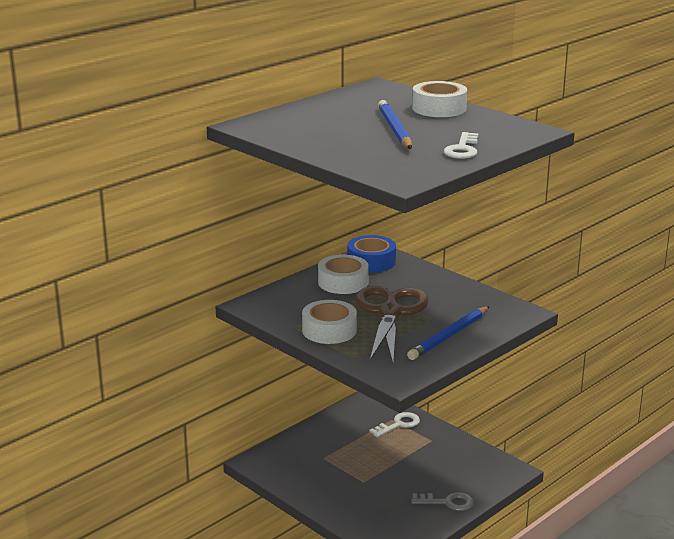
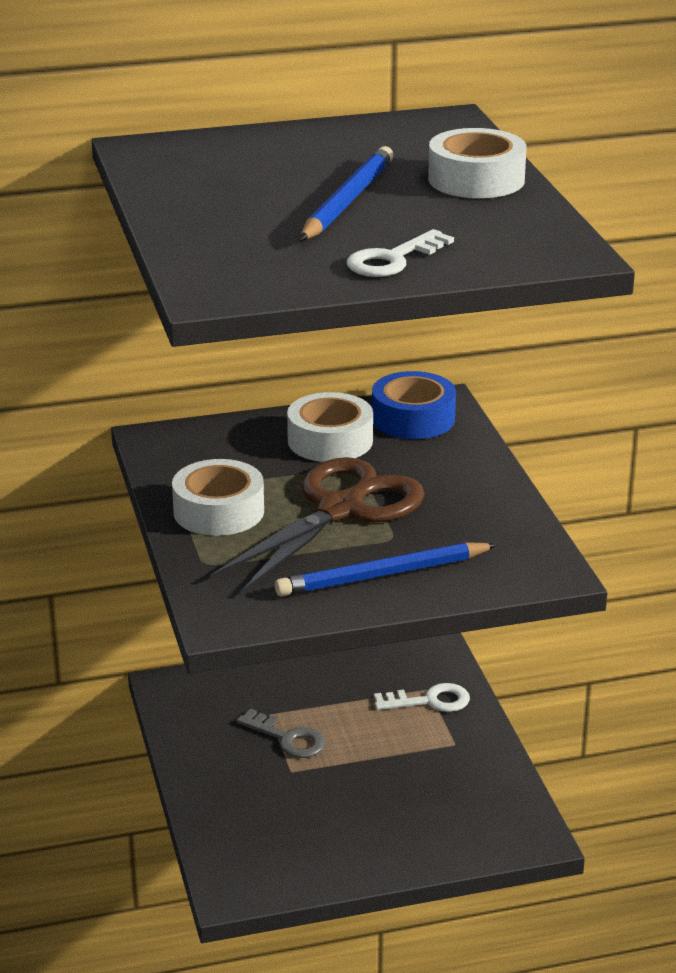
camera: 30 degrees right, 5 degrees up
grey key [411,492,474,511] -> grey key moved to [236,709,326,758]

